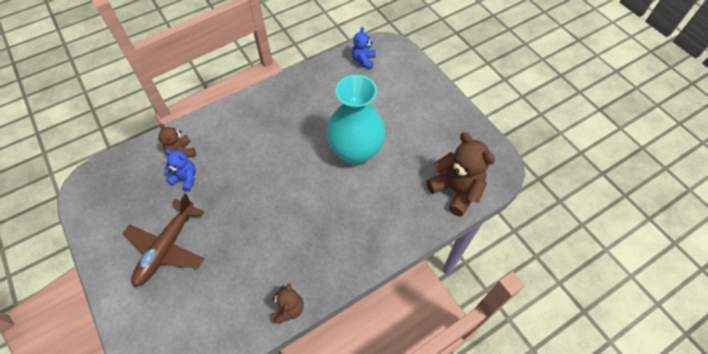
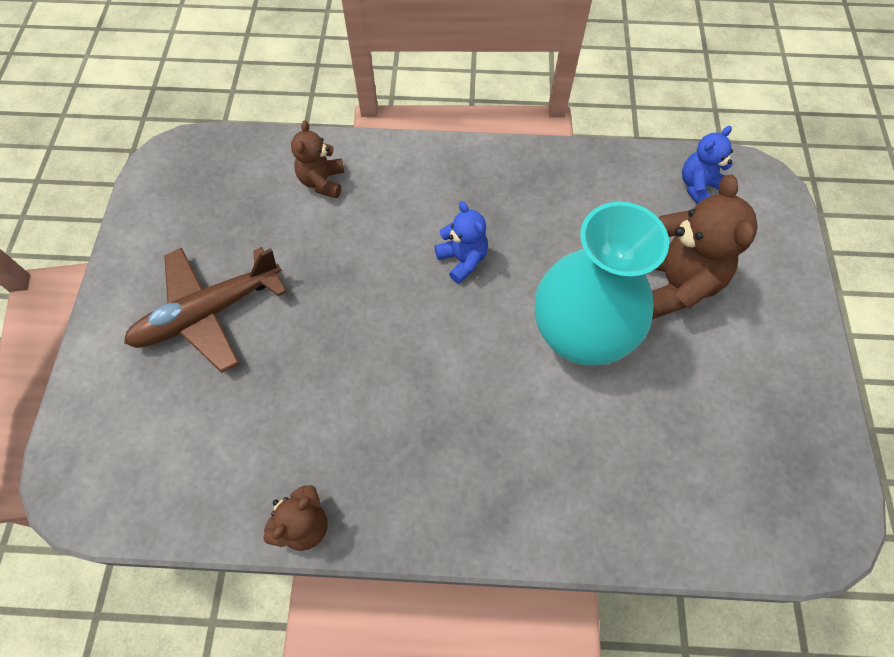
camera: 35 degrees right, 5 degrees up
blue teddy bear [164,149,196,192] -> blue teddy bear moved to [434,201,488,284]
brown teddy bear [426,132,495,217] -> brown teddy bear moved to [652,175,758,319]

